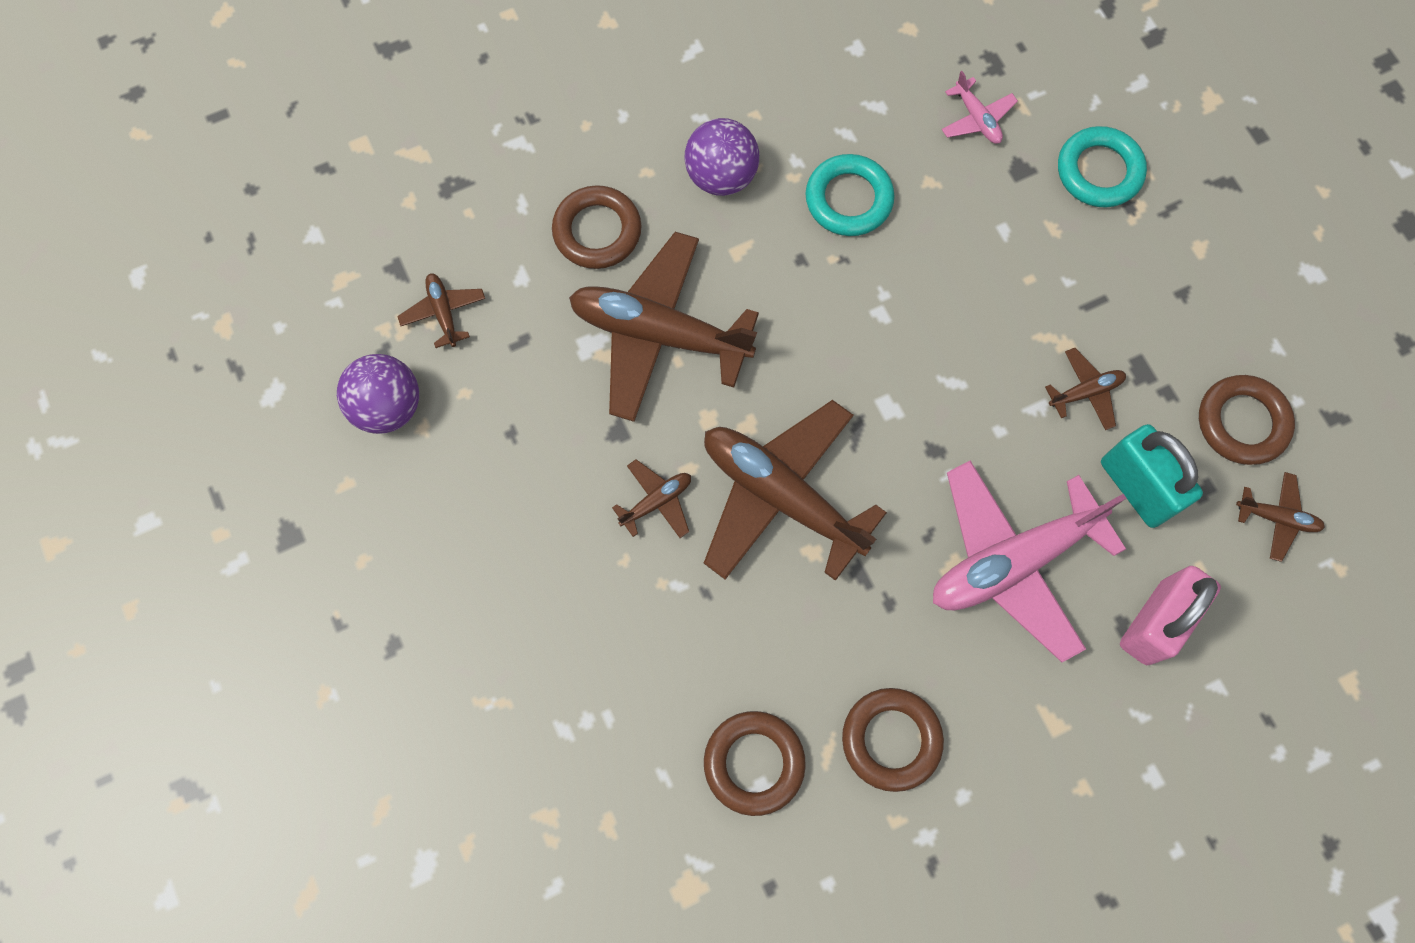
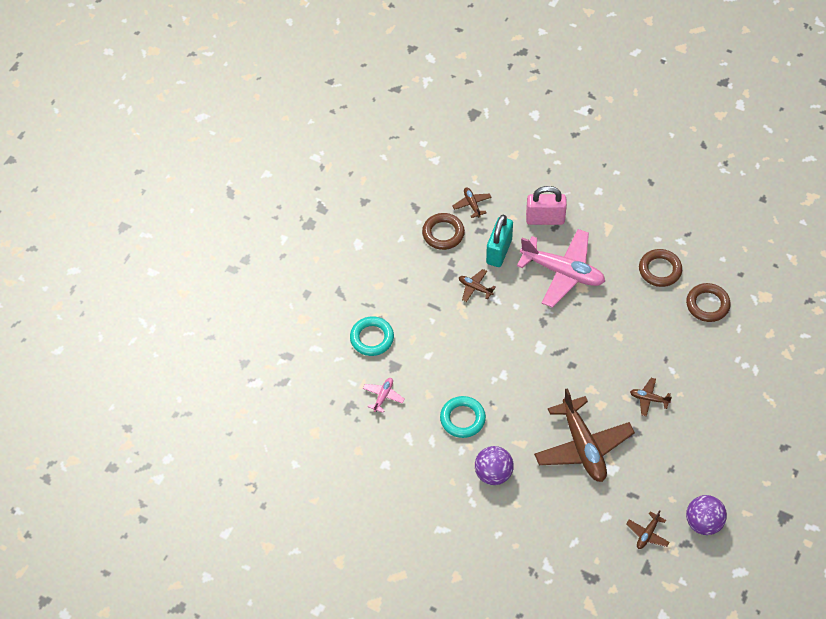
camera: 125 degrees left, 15 degrees down
brown ring [552,185,641,269] -> none
brown plane [704,400,887,581] -> none

